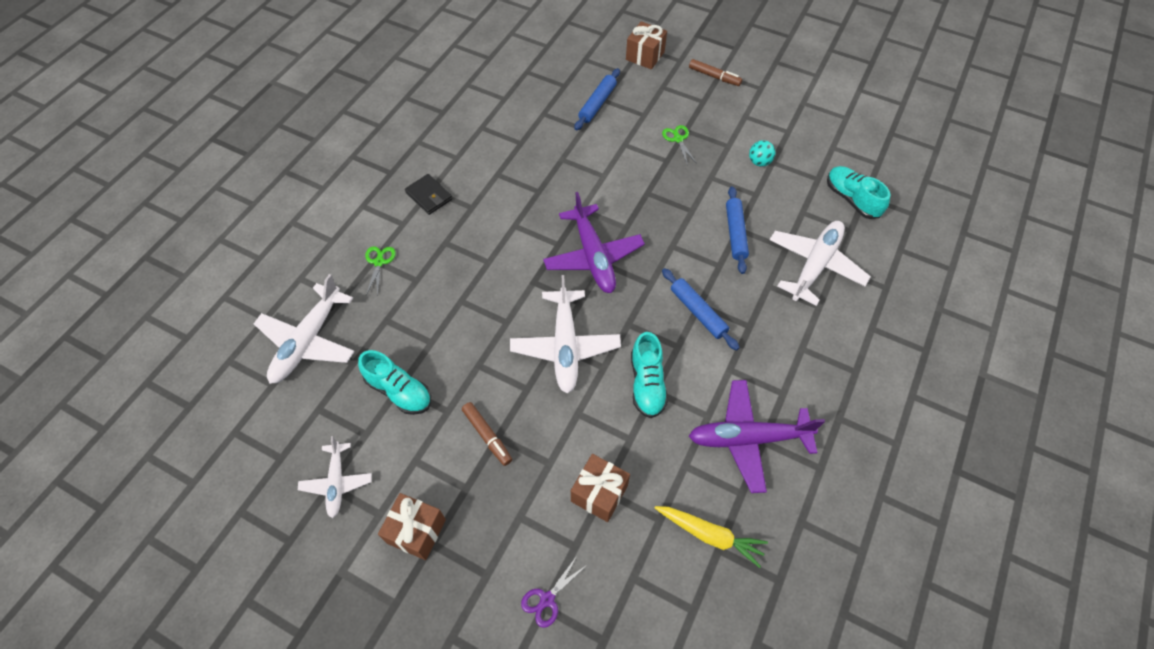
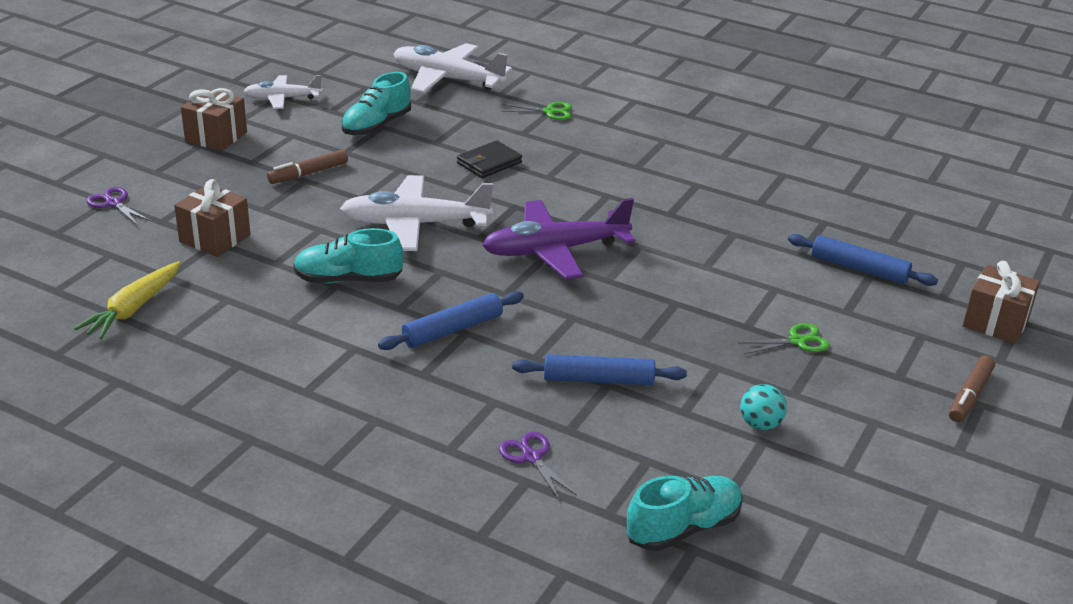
camera: 90 degrees right, 25 degrees down
black wallet [405,174,453,215] -> black wallet moved to [457,140,522,178]
purple plane [689,380,825,493] -> none
white plane [769,221,871,306] -> purple scissors [499,432,577,500]

